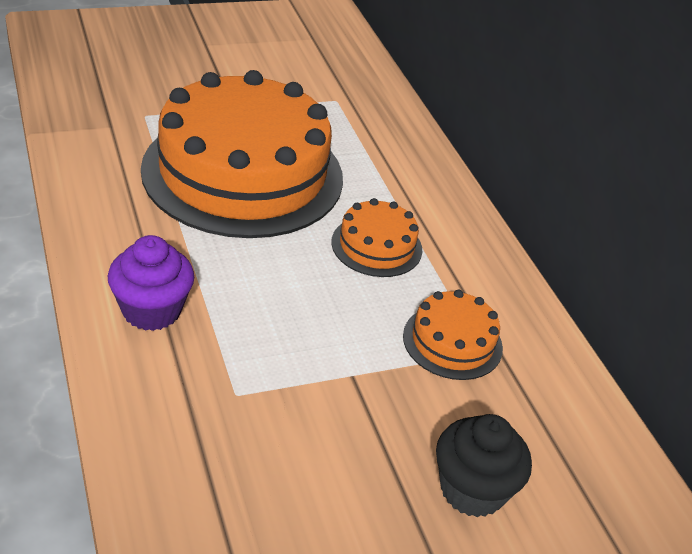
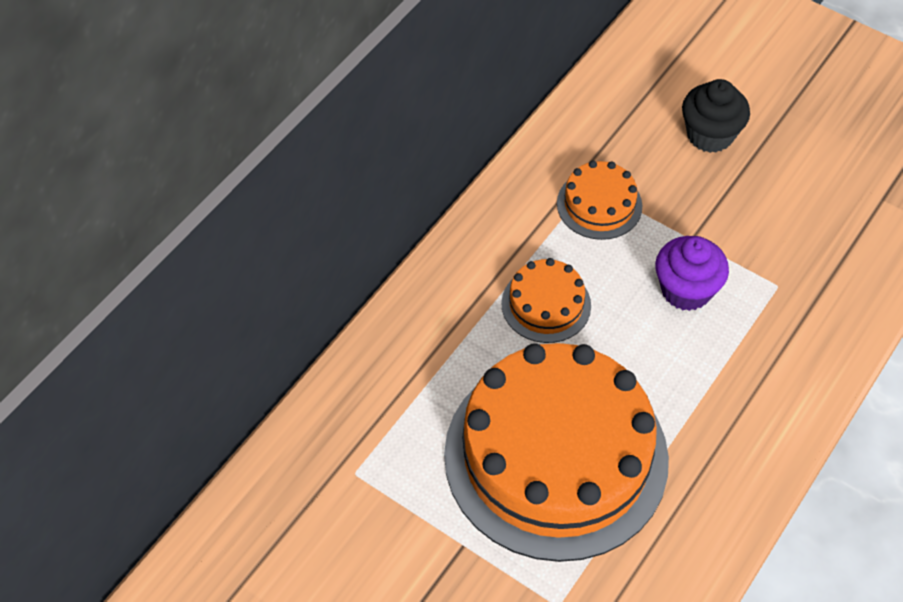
camera: 120 degrees left, 15 degrees up
purple cupcake [108,235,194,331] -> purple cupcake moved to [655,236,729,311]

